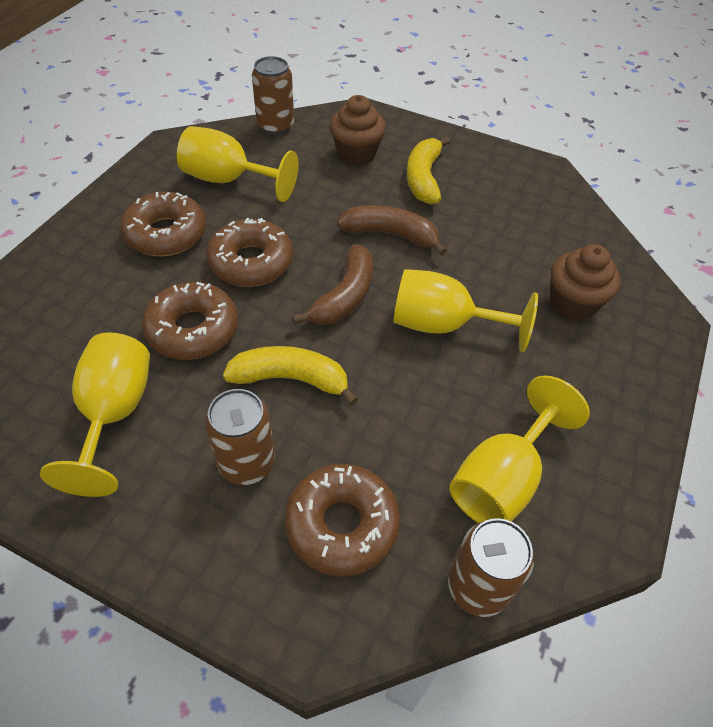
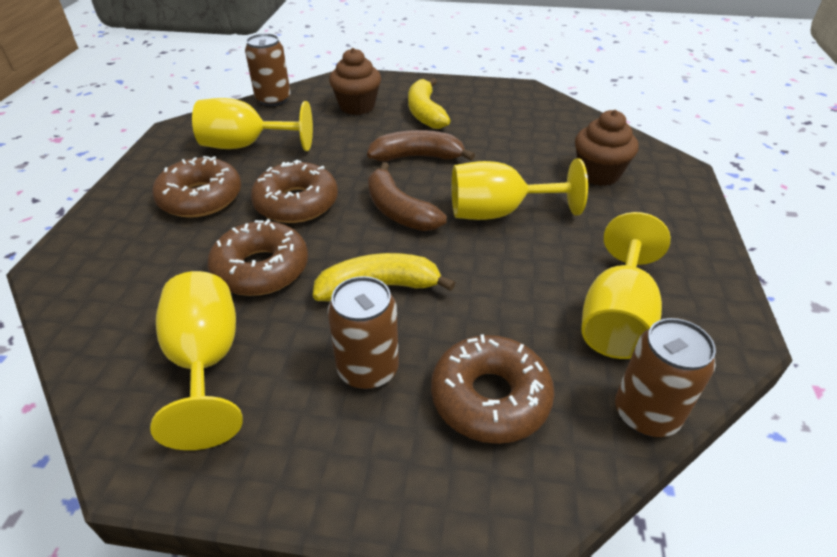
camera: 15 degrees left, 10 degrees down
brown banana [292,244,373,325] -> brown banana turned 135 degrees clockwise [368,162,447,231]

